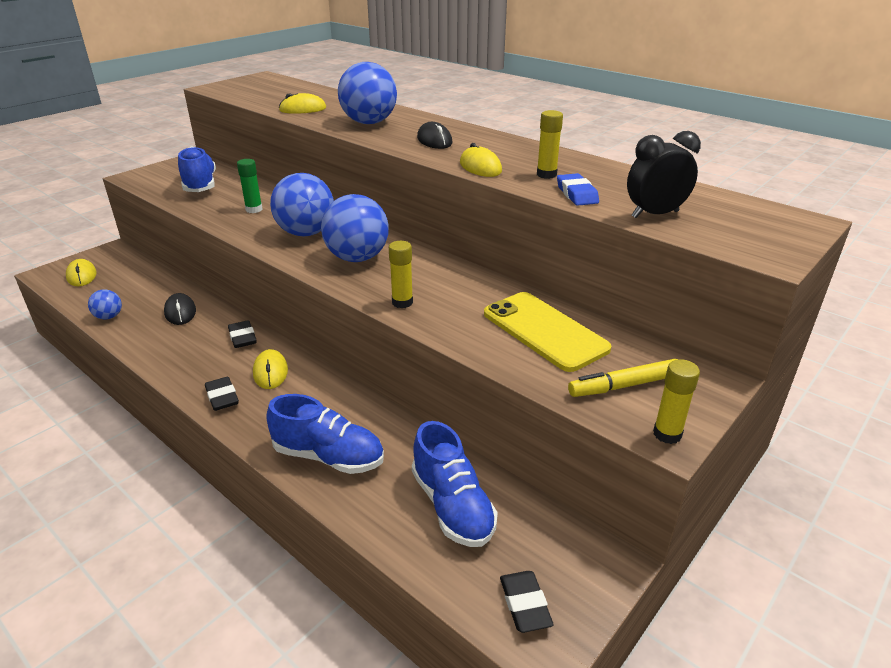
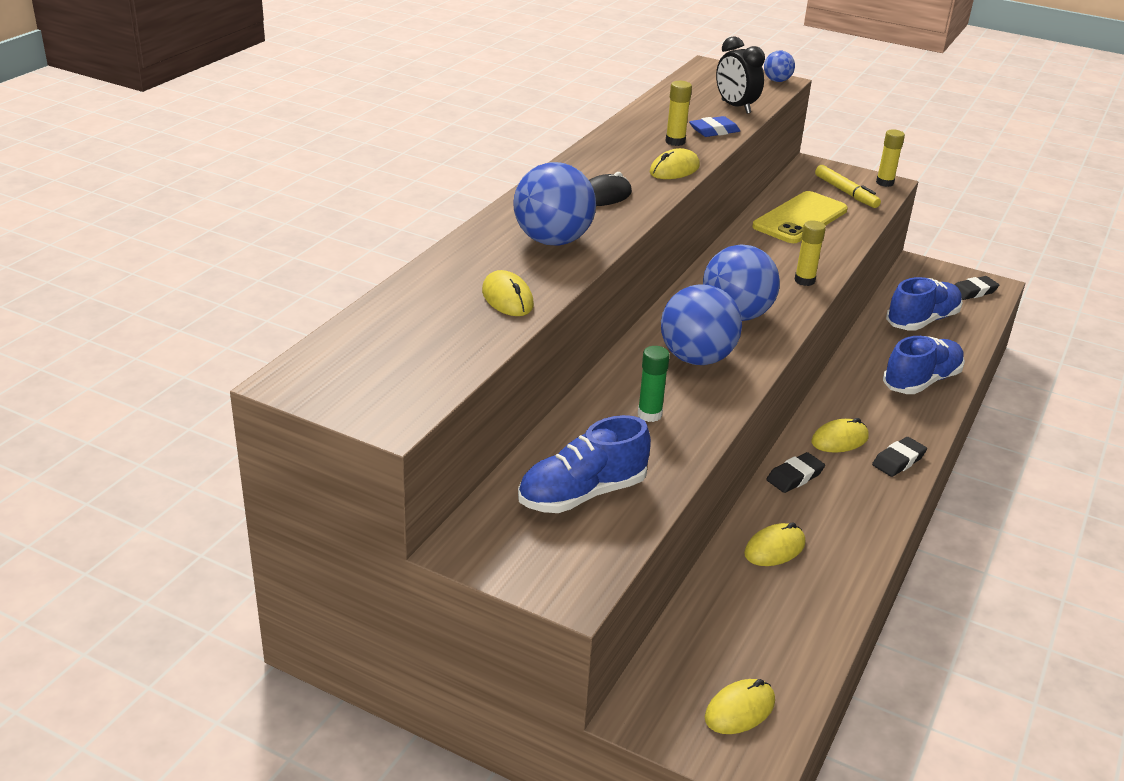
camera: 105 degrees left, 0 degrees up
blue ball [88,289,122,320] -> blue ball moved to [764,50,795,82]
black mouse [164,293,196,325] -> yellow mouse [744,522,805,566]
blue shoe [266,394,384,474] -> blue shoe turned 45 degrees clockwise [883,336,965,394]

